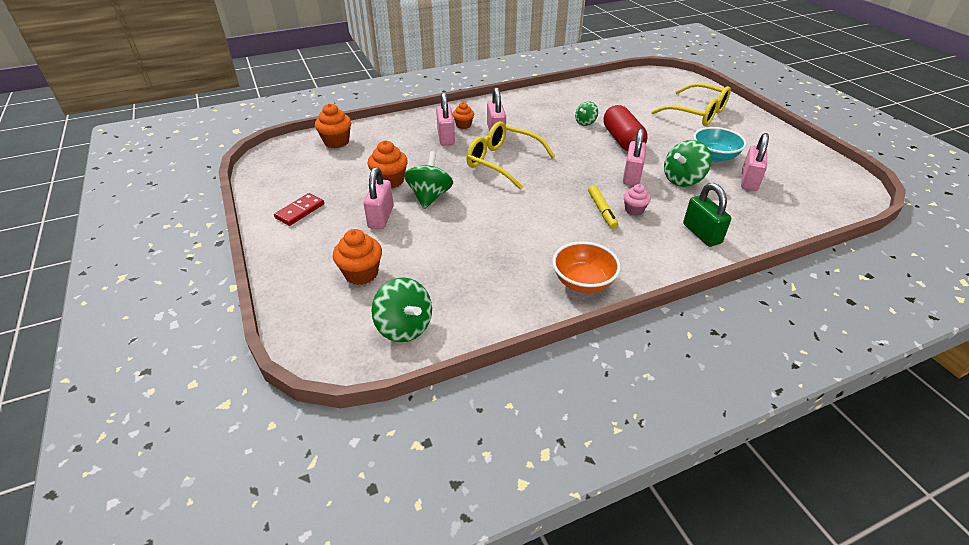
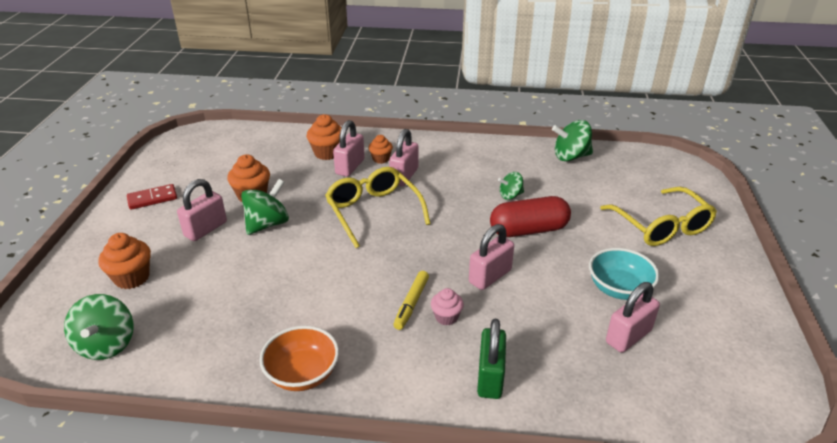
camera: 30 degrees right, 5 degrees down
orange cupcake [315,103,351,148] -> orange cupcake moved to [307,114,342,160]
red capsule [603,105,648,151] -> red capsule turned 60 degrees clockwise [490,196,571,237]
green spinning top [664,140,711,187] -> green spinning top moved to [552,120,593,161]

